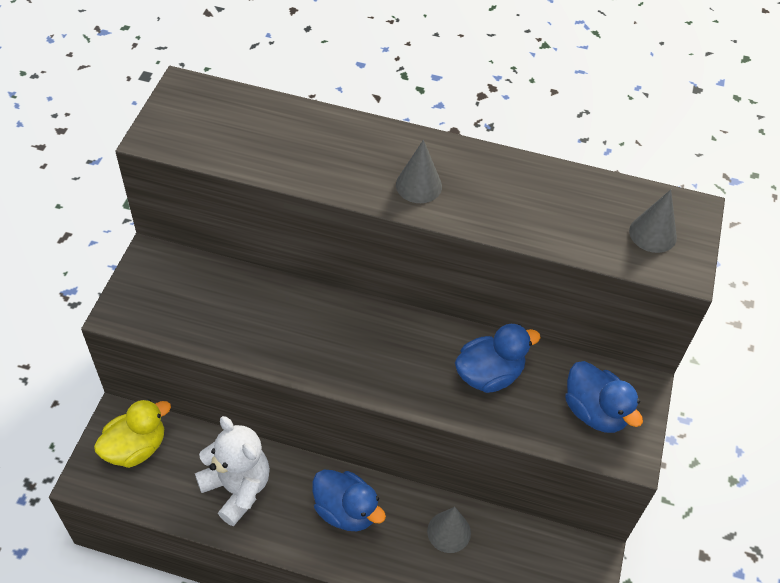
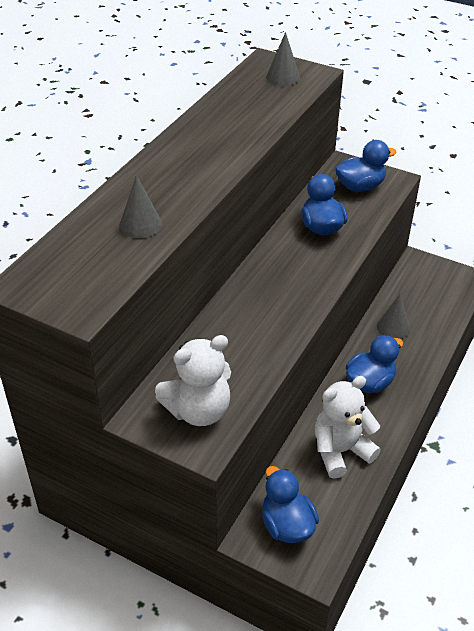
camera: 75 degrees left, 10 degrees down
yellow duck [94,399,171,468] -> blue duck [262,466,319,543]
grey cone [396,140,442,203] -> grey cone moved to [119,175,162,238]
none -> white teddy bear [155,335,231,426]

